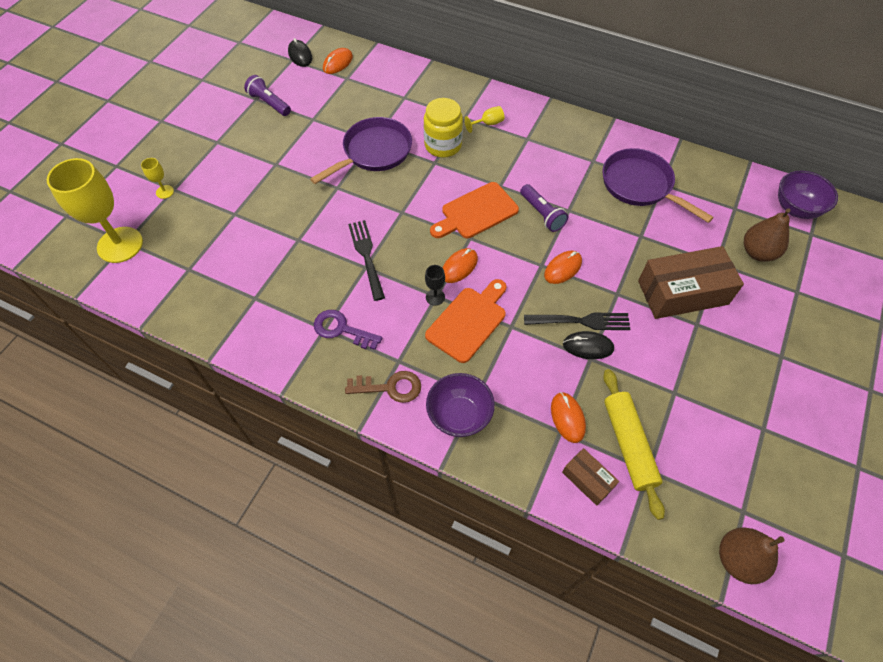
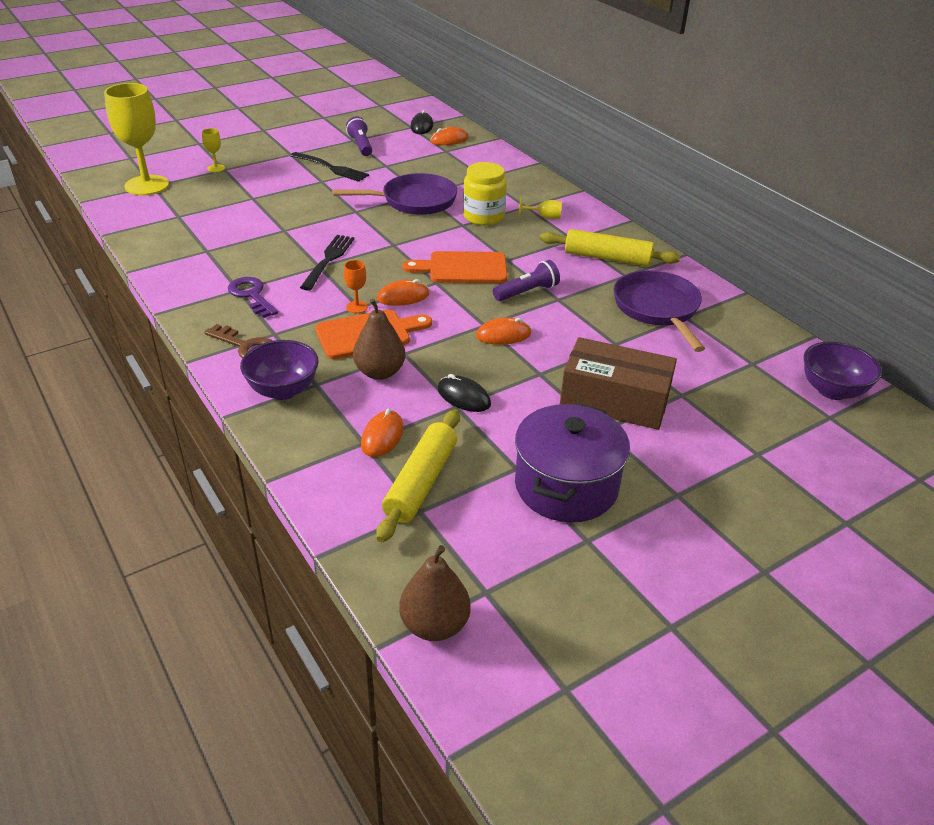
camera: 30 degrees right, 20 degrees down
black goblet [425,265,445,306] -> orange goblet [344,260,368,313]
purple flashlight [520,184,568,232] -> purple flashlight turned 120 degrees counterclockwise [493,260,560,301]
black fork [524,313,631,330] -> black fork moved to [290,152,369,182]
brown box [562,448,619,506] -> none
brown pear [744,208,791,262] -> brown pear moved to [353,298,406,380]
none -> purple pot [515,403,630,522]
none -> yellow rolling pin [540,229,680,266]

